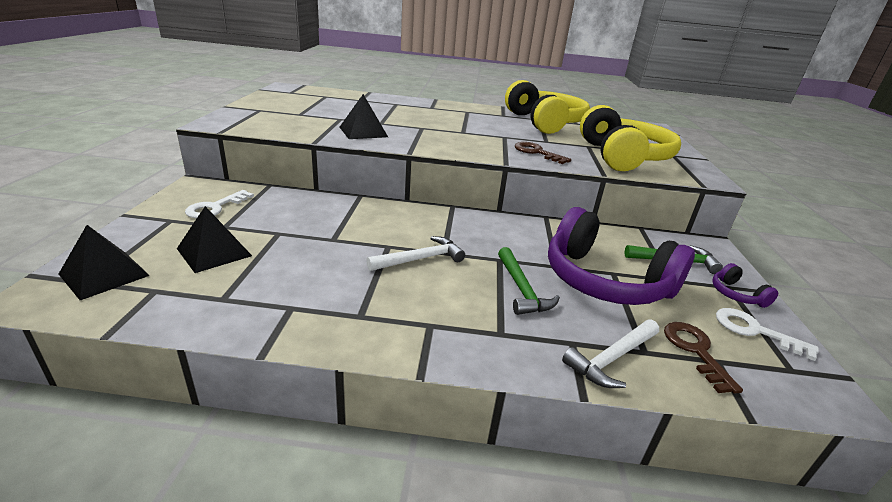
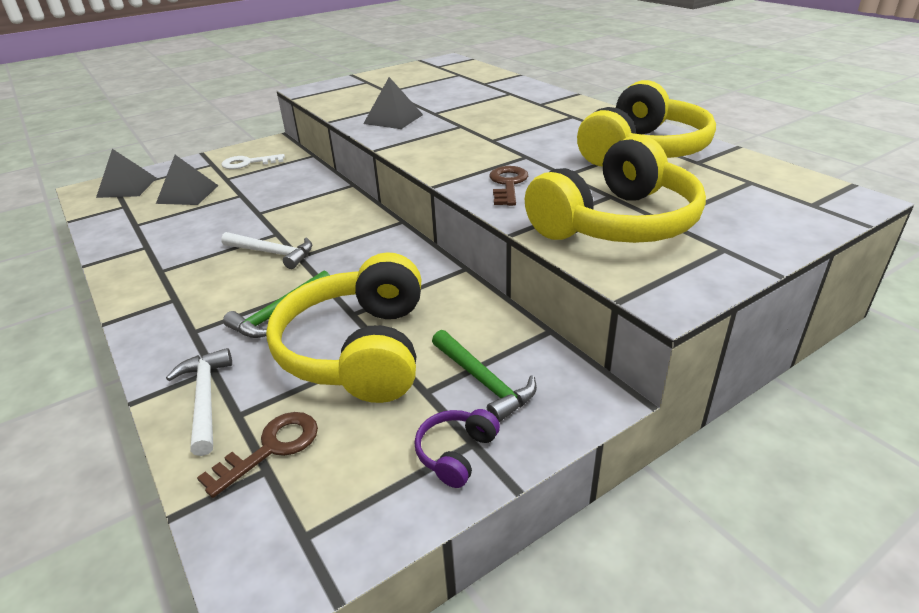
camera: 55 degrees right, 5 degrees up
purple headphones [548,207,695,305] -> yellow headphones [266,252,422,403]
white hammer [562,320,659,388] -> white hammer turned 60 degrees clockwise [166,348,232,456]
white key [716,308,819,361] -> none

